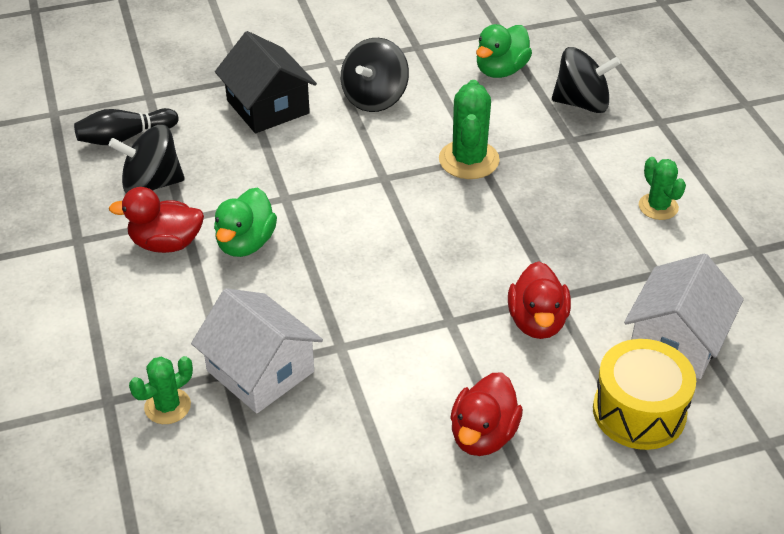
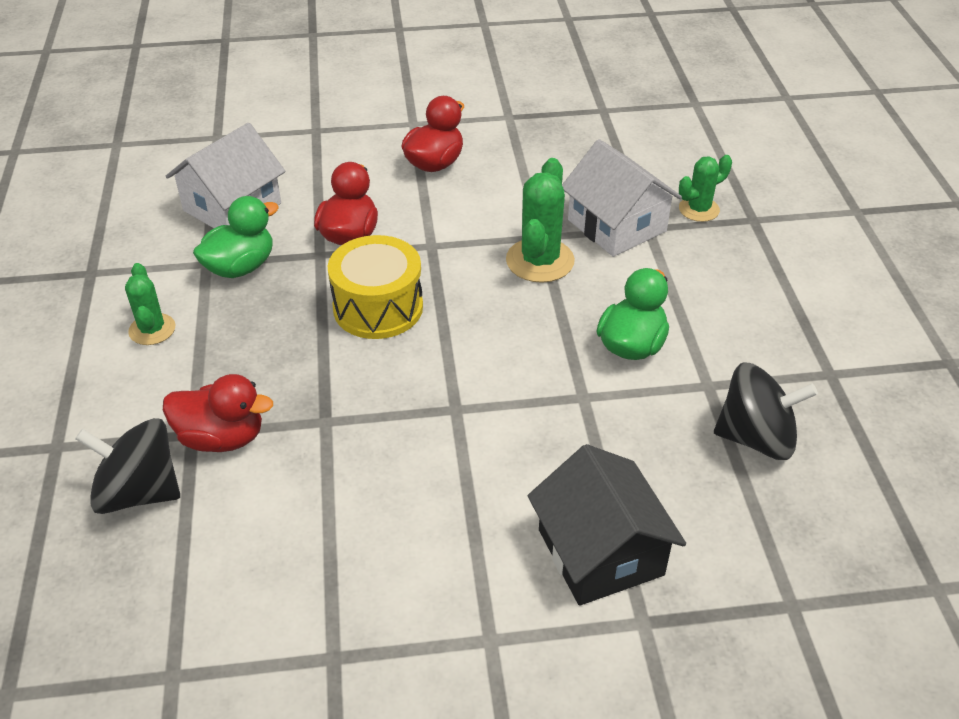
camera: 170 degrees left, 0 degrees up
black bowling pin [74,108,178,145] -> none
red duck [109,187,204,253] -> red duck moved to [163,374,273,452]
black spinning top [341,38,409,112] -> none
green cactus [439,80,500,179] -> green cactus moved to [506,158,575,283]
green duck [476,24,532,78] -> green duck moved to [193,196,279,278]
yellow drum [593,339,696,450] -> yellow drum moved to [328,235,423,339]

